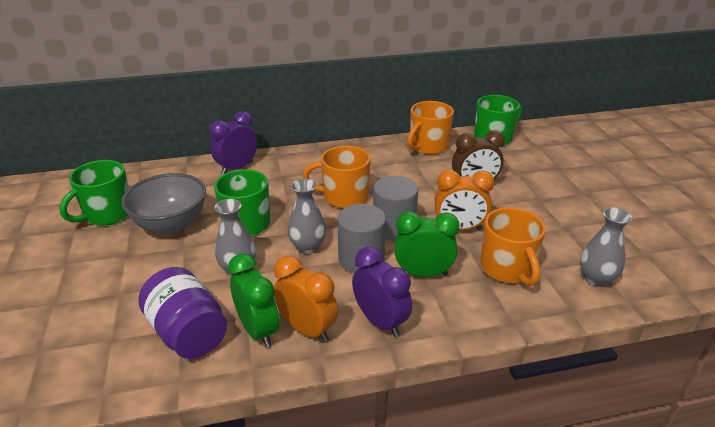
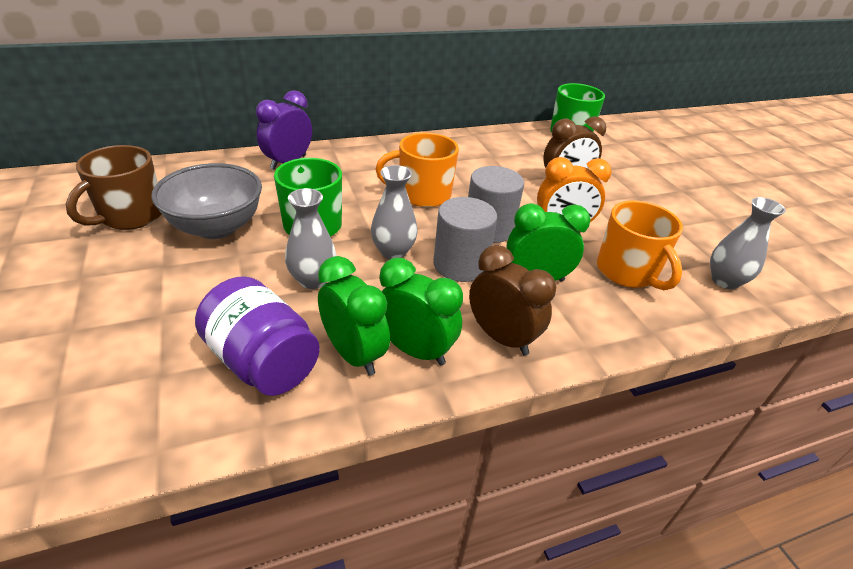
camera: 10 degrees left, 5 degrees up
green mug [59,160,129,226] -> brown mug [66,145,161,230]
orange clock [274,256,338,342] -> green clock [379,258,463,365]
purple clock [352,247,412,337] -> brown clock [469,245,556,355]
orange mug [407,101,454,155] -> none

